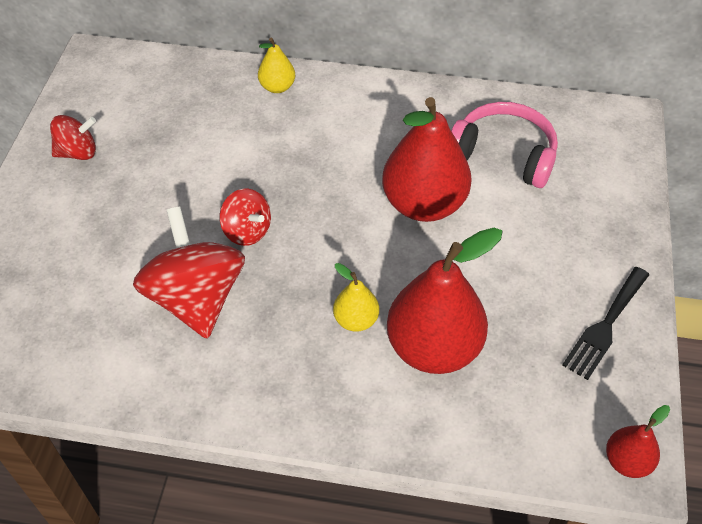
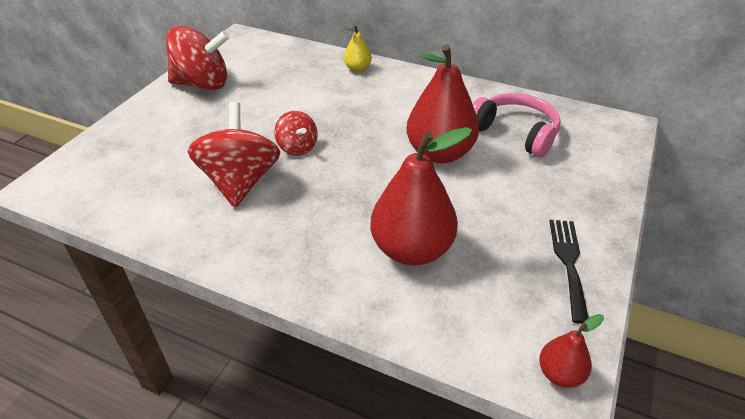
camera: 15 degrees right, 10 degrees down
red spinning top [50,115,96,160] -> red spinning top [166,26,230,91], size x1.84
yellow pear [333,263,379,332] -> none
black fork [562,267,649,380] -> black fork turned 135 degrees clockwise [549,220,588,324]

